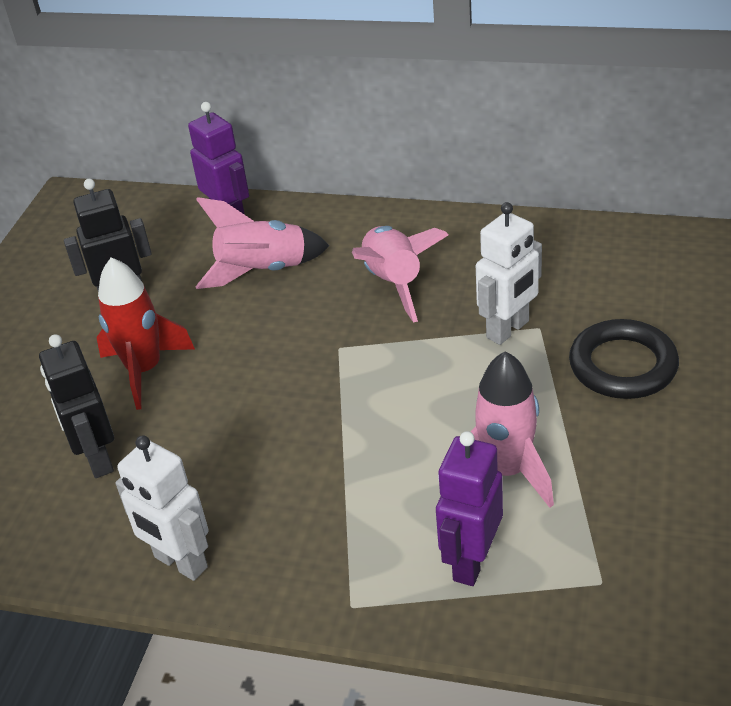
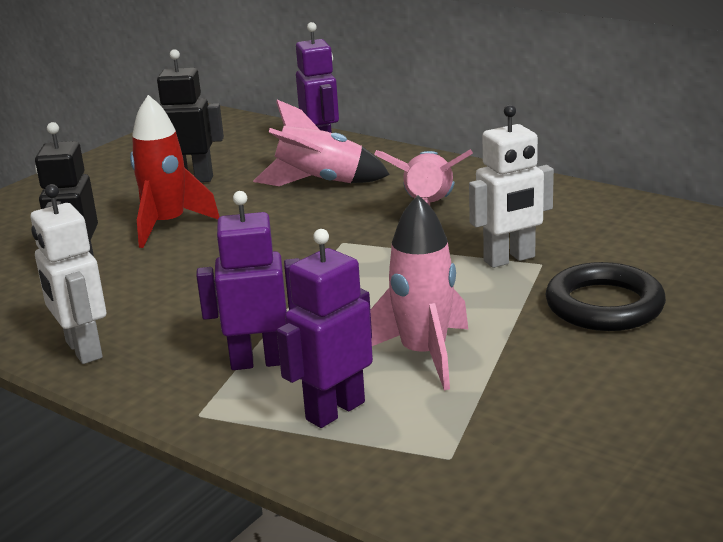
camera: 20 degrees right, 15 degrees down
none -> purple robot [196,191,300,370]

